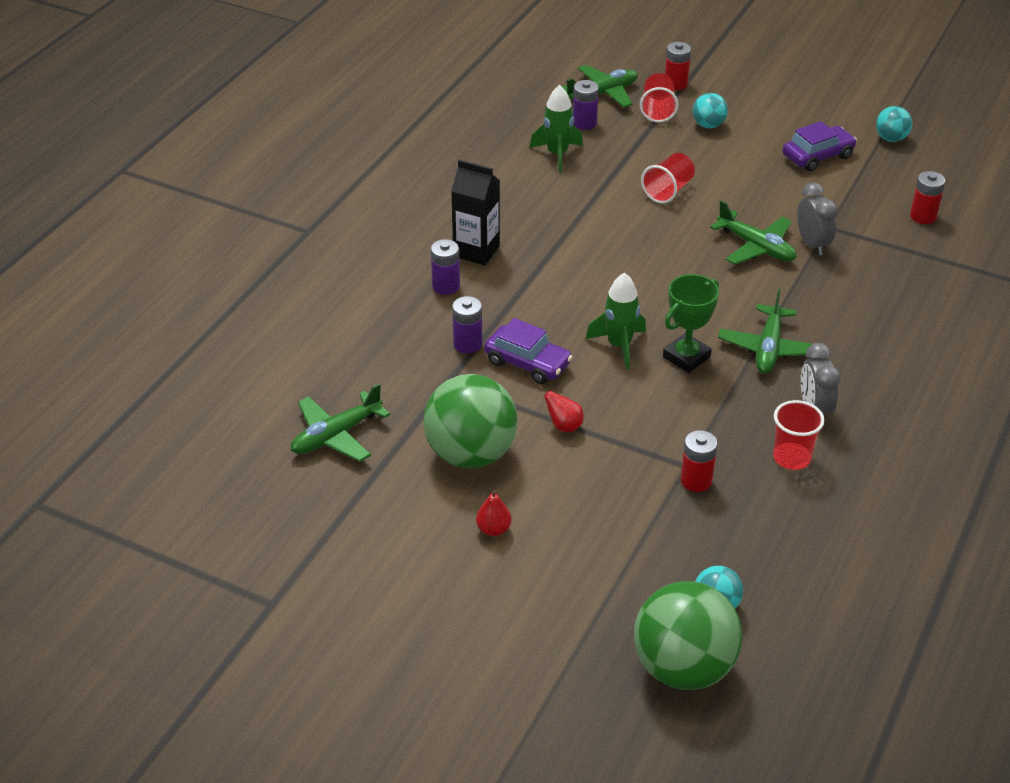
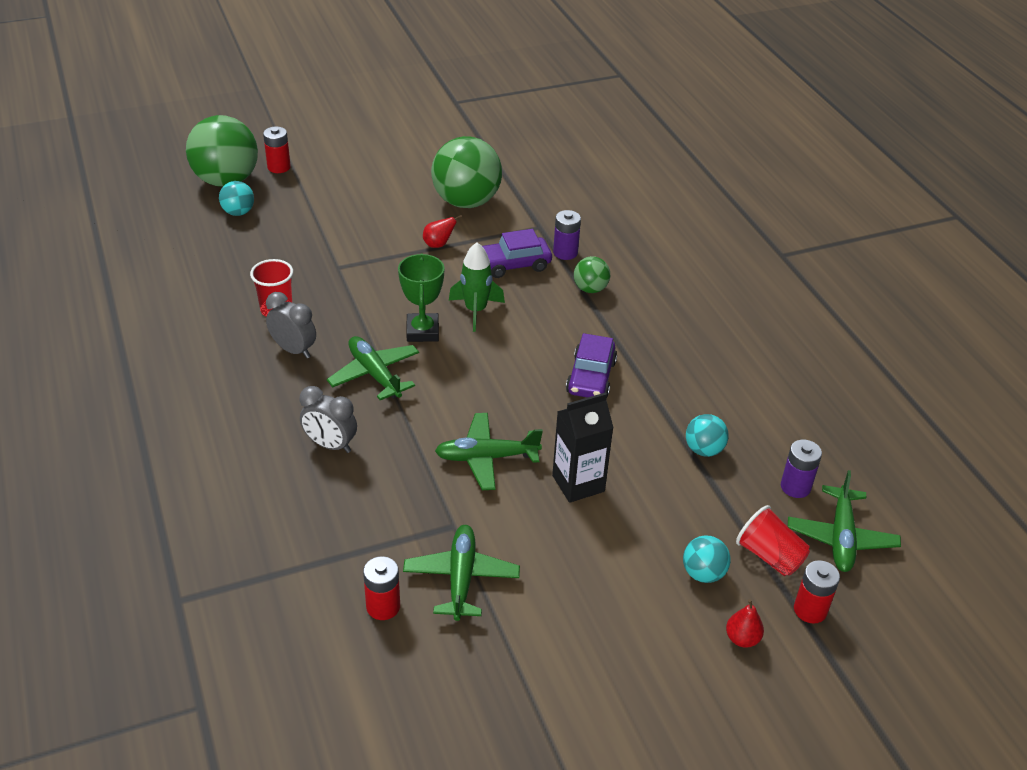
camera: 130 degrees right, 0 degrees up
green plane [291,383,390,462] -> green plane moved to [403,525,520,621]
purple battery [431,239,460,295] -> none
black carton [451,160,500,265] -> black carton moved to [552,393,613,503]
red pear [476,490,512,536] -> red pear moved to [726,599,764,648]
green rocket [530,85,583,173] -> none
red cup [641,153,695,204] -> none
red battery [680,430,717,492] -> red battery moved to [263,126,291,173]
purple car [783,121,857,172] -> purple car moved to [566,333,617,398]
grey clock [797,183,838,255] -> grey clock moved to [300,386,357,453]
turquoise ball [876,106,912,142] -> turquoise ball moved to [686,414,729,457]
none -> green ball [574,256,610,293]

